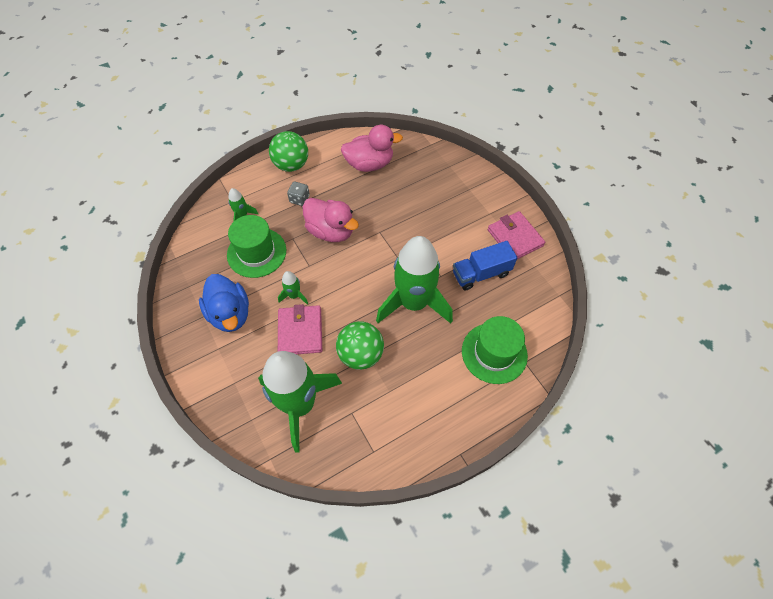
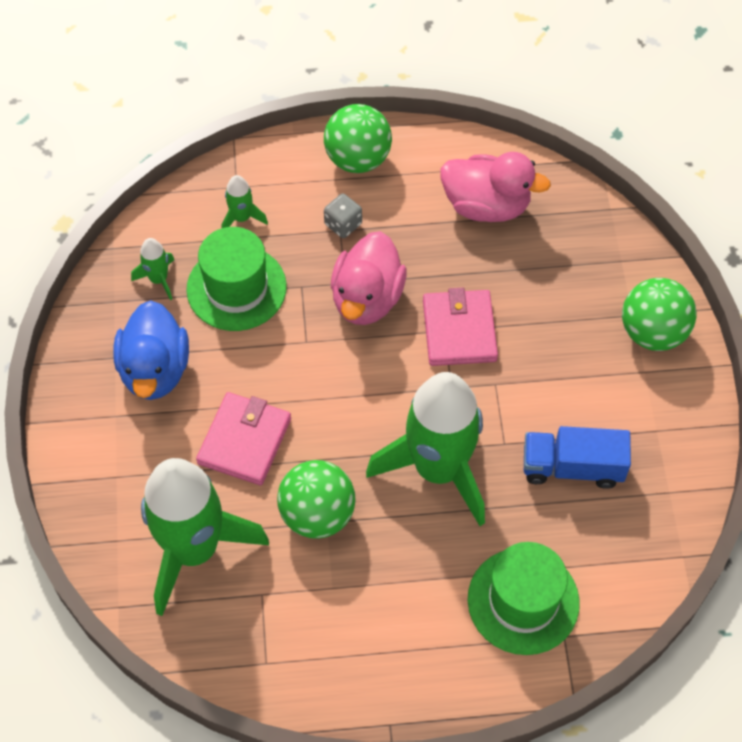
camera: 25 degrees right, 0 degrees up
green rocket [278,271,308,305] -> green rocket moved to [131,238,174,300]
pink duck [303,198,359,242] -> pink duck turned 45 degrees clockwise [331,231,407,325]
pink wallet [488,211,545,259] -> pink wallet moved to [423,288,498,366]
none -> green ball [622,278,696,351]

